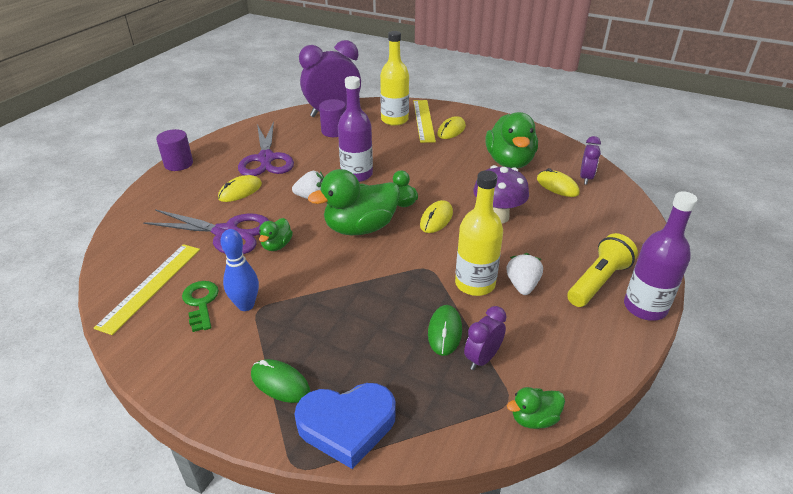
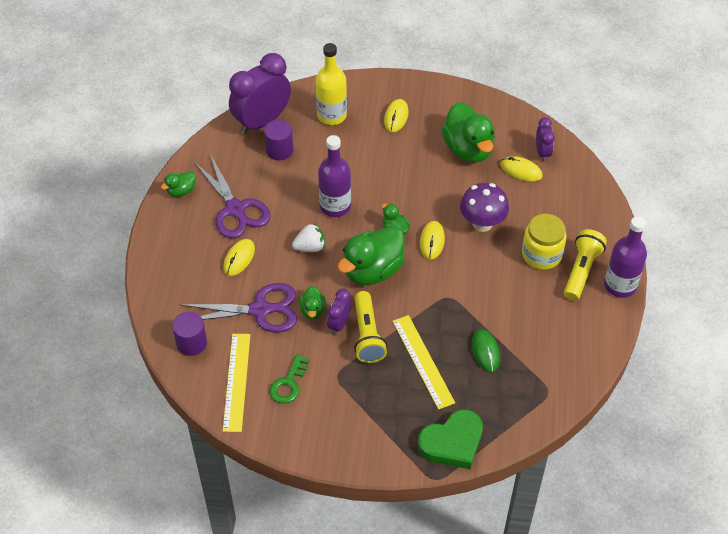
camera: 20 degrees left, 15 degrees up
purple cylinder [156,129,193,171] -> purple cylinder moved to [172,312,207,356]
green key [182,281,219,332] -> green key turned 120 degrees counterclockwise [270,354,309,404]
blue bowling pin [221,229,259,311] -> none
green mouse [251,359,310,403] -> none
blue heart [294,383,396,469] -> green heart [418,409,483,469]
yellow ruler [413,100,436,143] -> yellow ruler moved to [392,315,455,410]
yellow bottle [455,170,503,296] -> none
purple clock [464,306,507,370] -> purple clock moved to [327,289,351,335]
white strawberry [507,253,543,295] -> none
green duck [507,387,565,429] -> green duck moved to [161,171,195,197]
none -> yellow flashlight [354,291,387,363]
none -> yellow jar [522,214,566,270]

